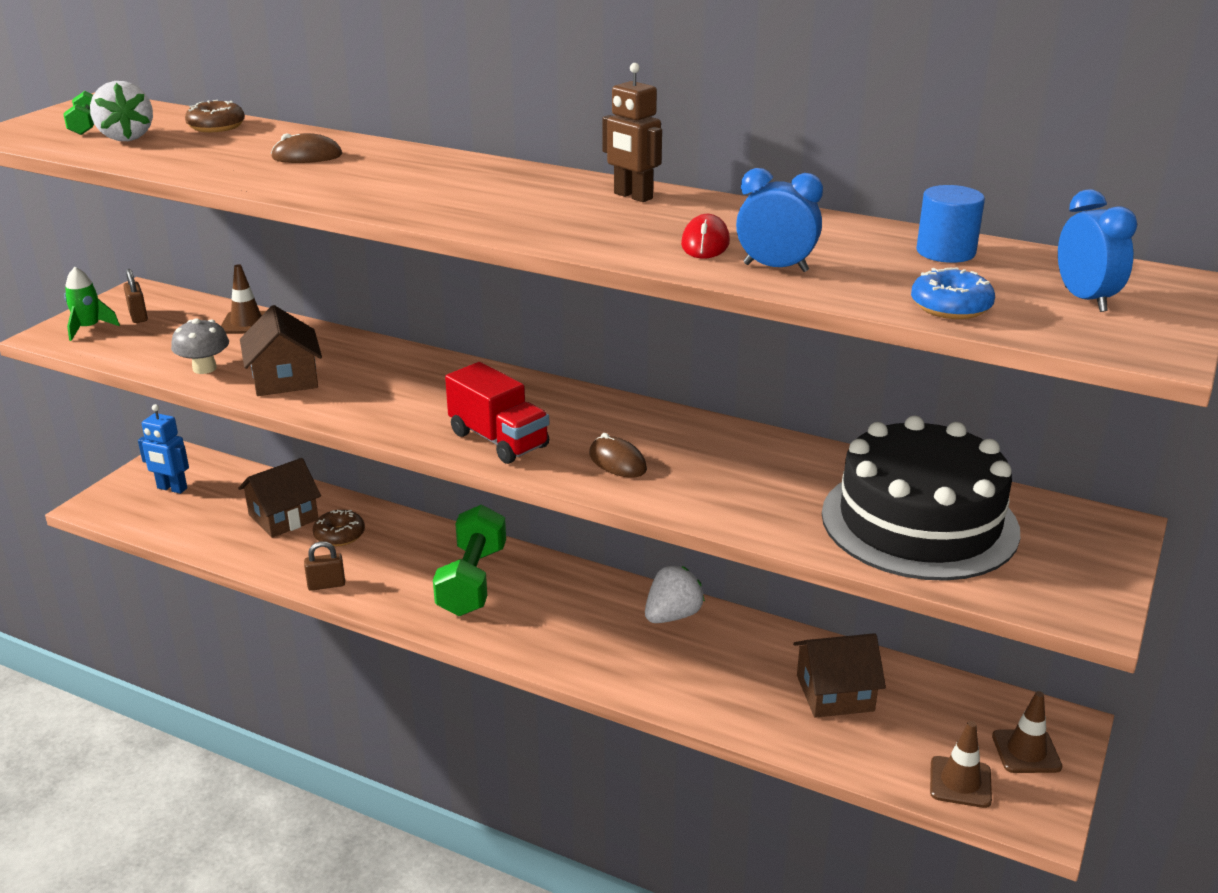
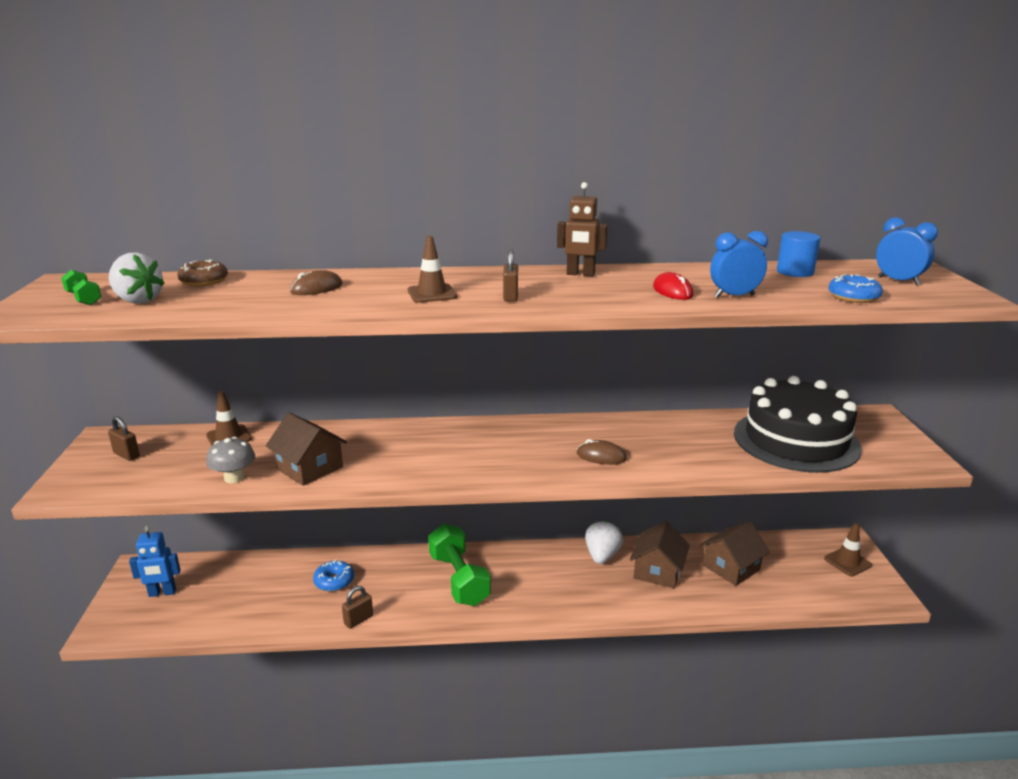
camera: 30 degrees left, 5 degrees down
green rocket [64,267,120,341] -> none
brown house [238,458,321,538] -> brown house moved to [630,521,690,588]
brown donut [313,510,365,546] -> blue donut [313,560,354,592]
red truck [445,362,550,464] -> none
brown traffic cone [930,721,992,808] -> brown traffic cone moved to [408,236,457,303]
none -> brown padlock [503,249,518,302]

